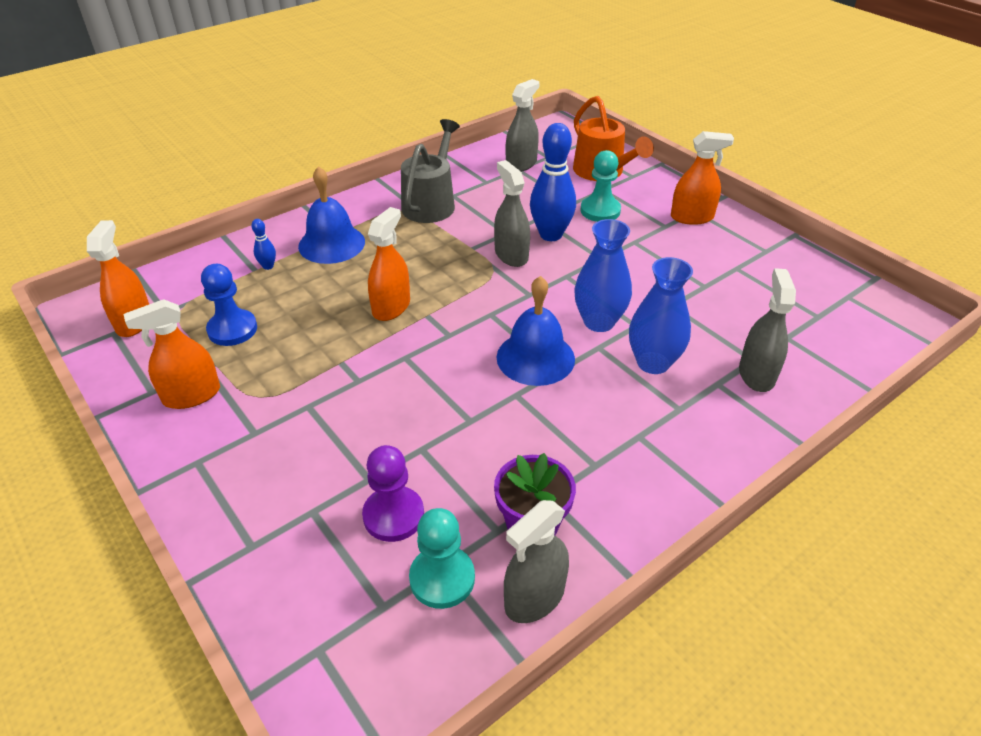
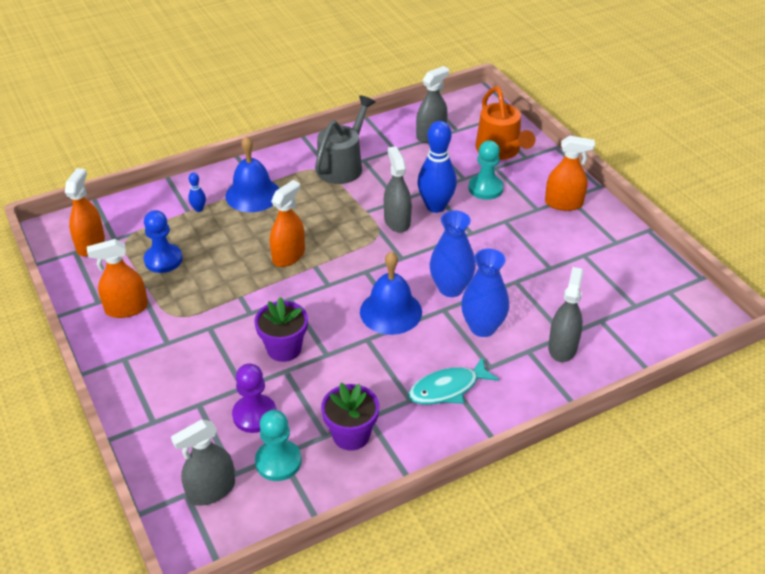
camera: 10 degrees right, 0 degrees up
grey spray bottle [504,500,569,623] -> grey spray bottle moved to [171,419,235,506]
none -> purple flower pot [254,297,308,362]
none -> turquoise fish [408,357,499,405]

